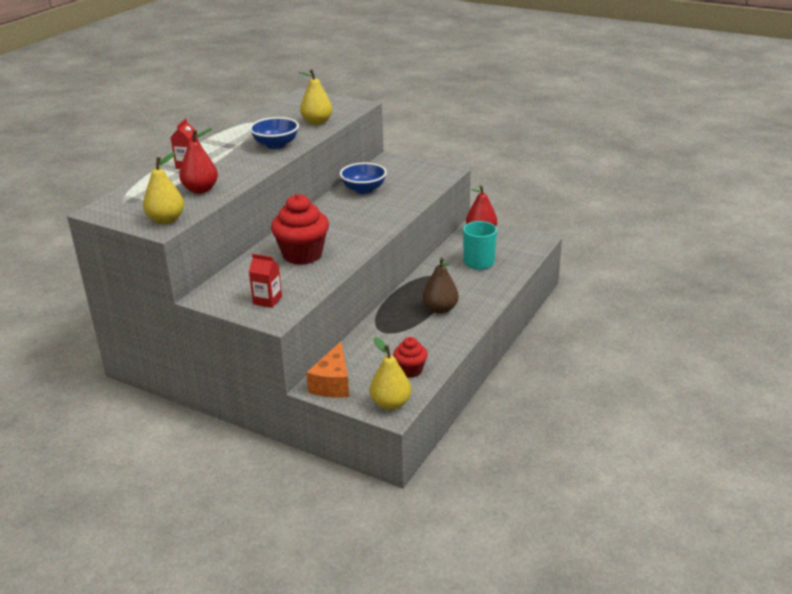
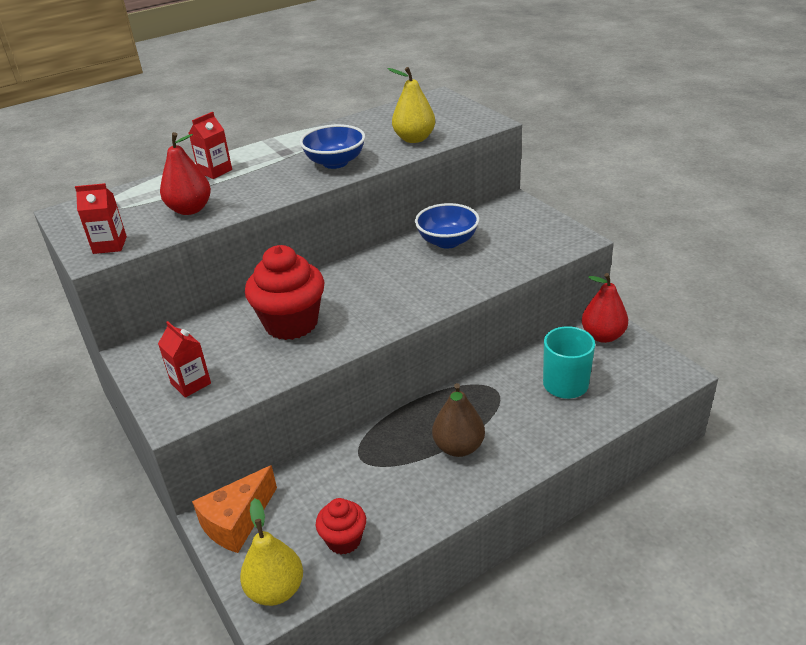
camera: 30 degrees right, 5 degrees up
yellow pear [143,152,184,224] -> red carton [75,183,127,254]

